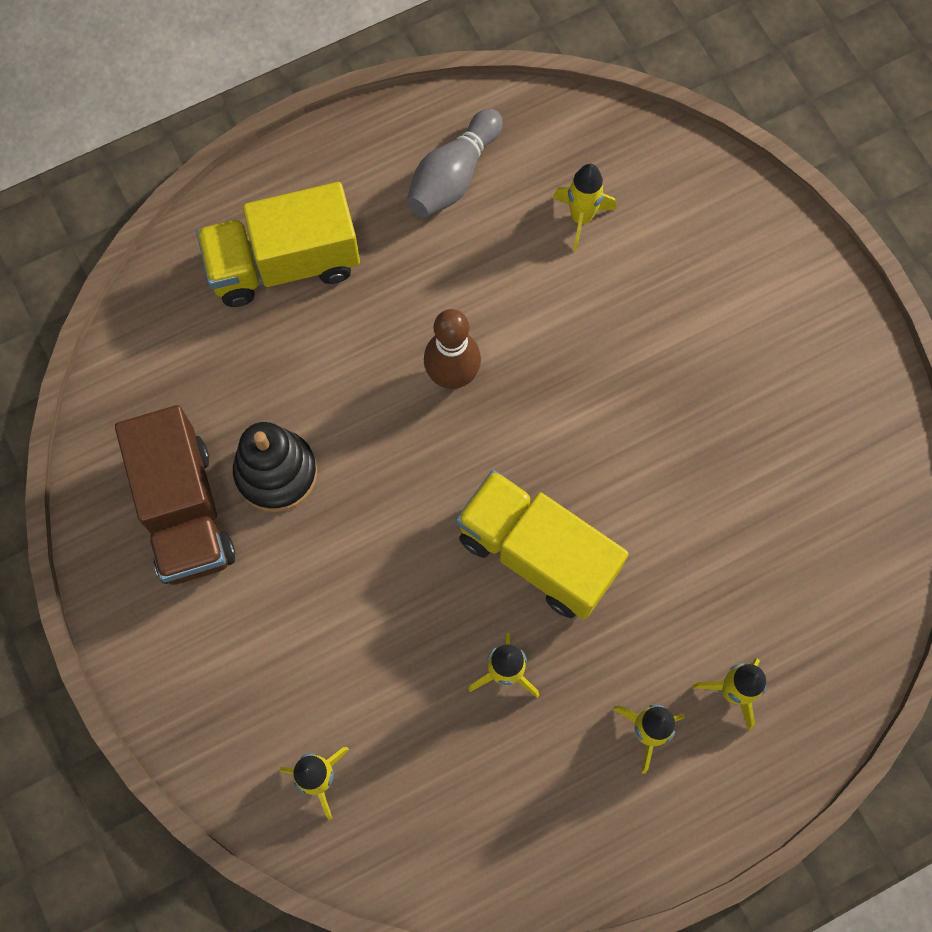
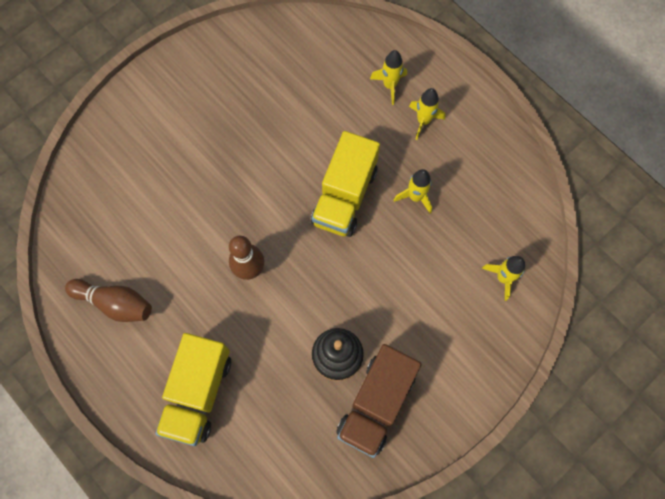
camera: 105 degrees left, 0 degrees up
brown truck [115,405,235,585] -> brown truck turned 150 degrees clockwise [336,344,422,458]
yellow truck [196,182,360,307] -> yellow truck turned 45 degrees clockwise [155,333,231,446]
grey bowling pin [406,109,503,218] -> brown bowling pin [65,279,152,322]
yellow rocket [553,164,616,251] -> none

